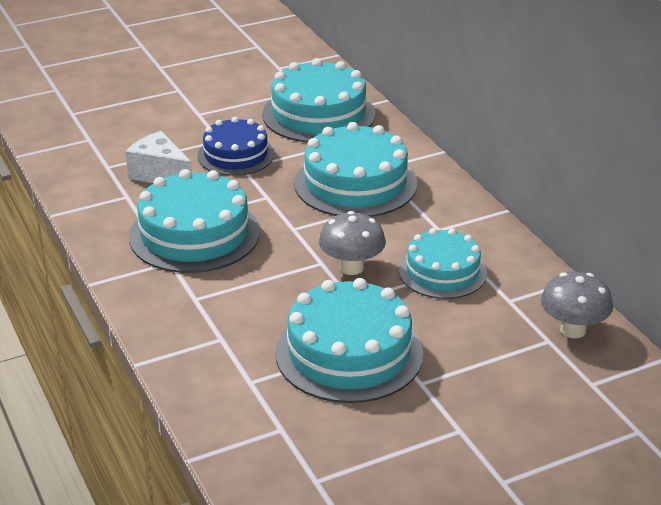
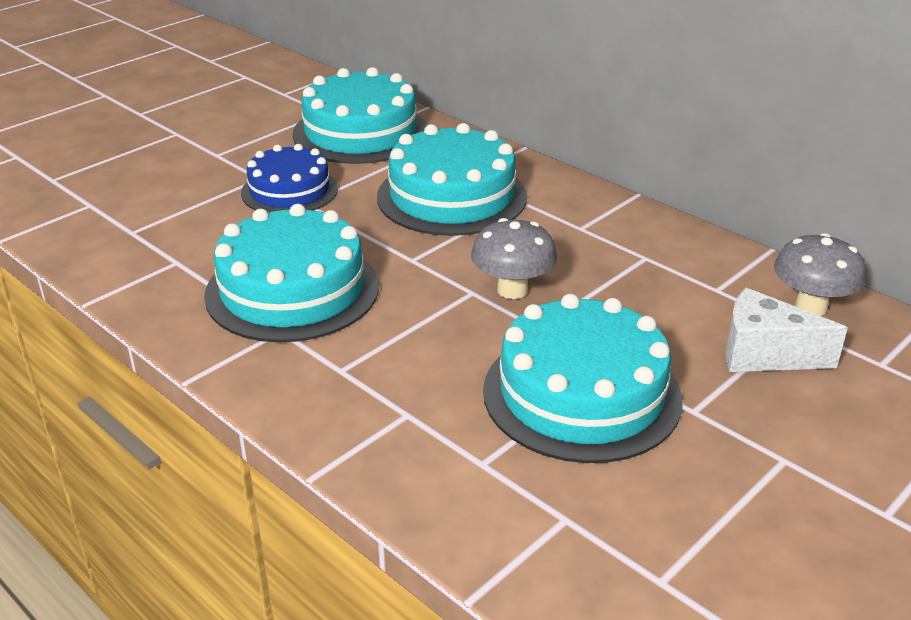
camera: 20 degrees left, 0 degrees up
white cheese [125,131,192,183] -> white cheese moved to [725,288,848,372]
turquoise cake [399,228,487,299] -> none

